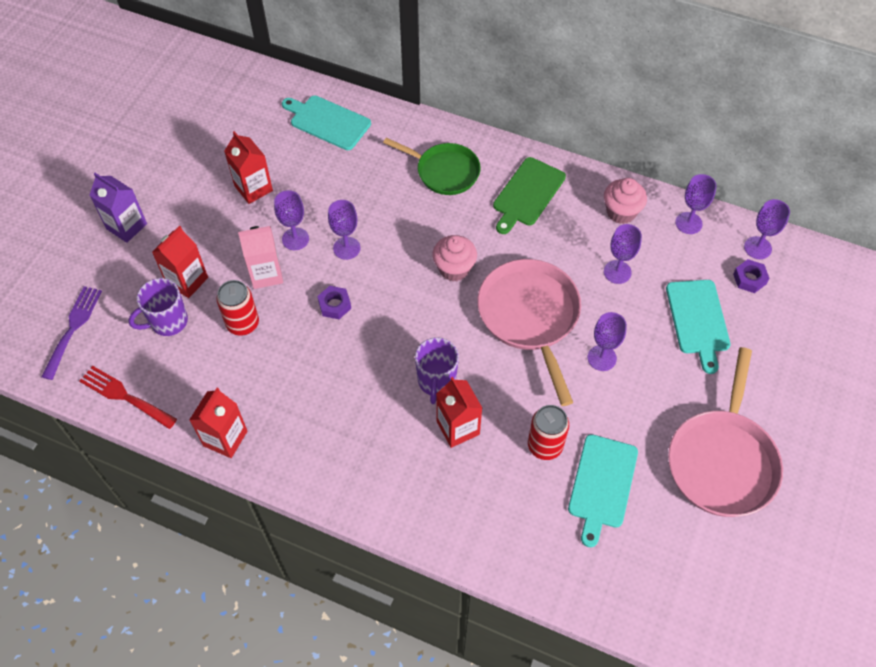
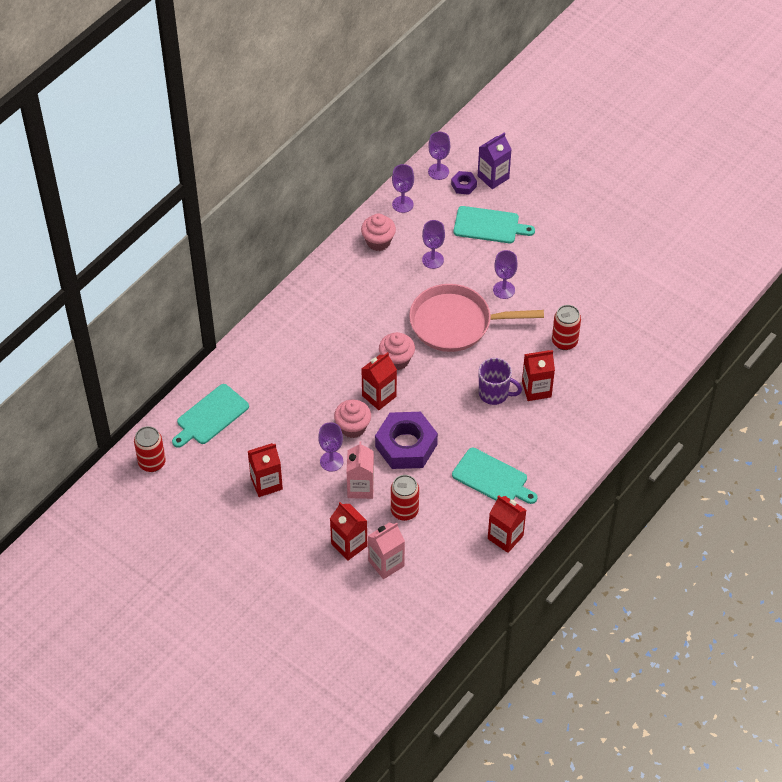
camera: 75 degrees left, 5 degrees down
purple fork [41,286,102,380] -> none
red fork [80,366,177,429] -> none
purple carton [89,173,147,243] -> purple carton moved to [478,133,512,189]
purple mug [128,278,188,336] -> pink carton [368,522,405,579]
purple nut [317,286,351,319] -> purple nut [375,412,438,469], size x2.20
purple goblet [328,200,360,260] -> pink cupcake [334,400,371,438]
green pan [383,138,480,195] -> none
green cutting board [493,157,566,234] -> none
turquoise cutting board [568,434,638,547] -> turquoise cutting board moved to [452,448,538,504]
pink pan [668,347,783,517] -> none
none -> red can [134,426,166,472]
none -> red carton [361,352,397,410]

